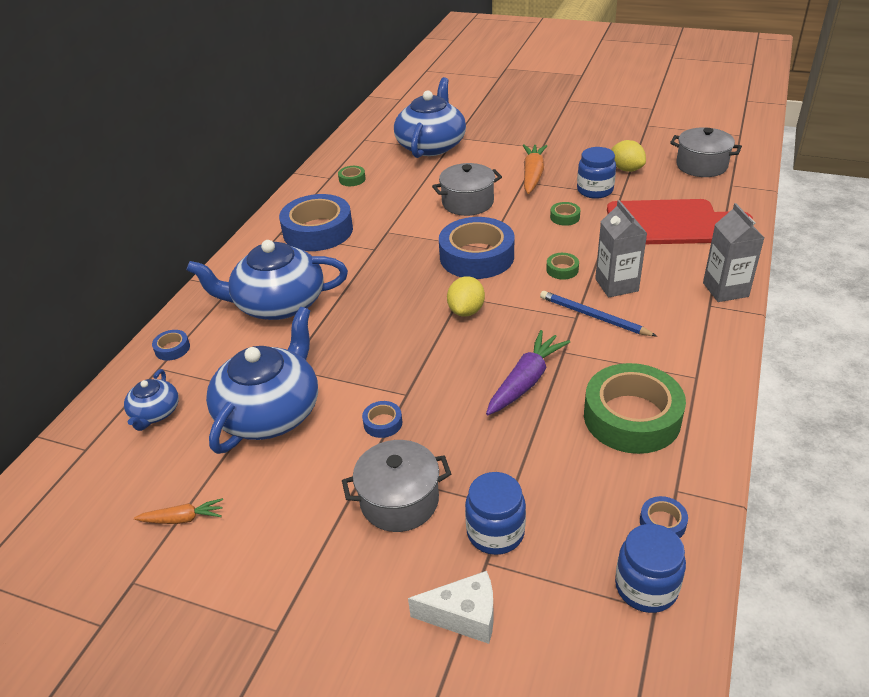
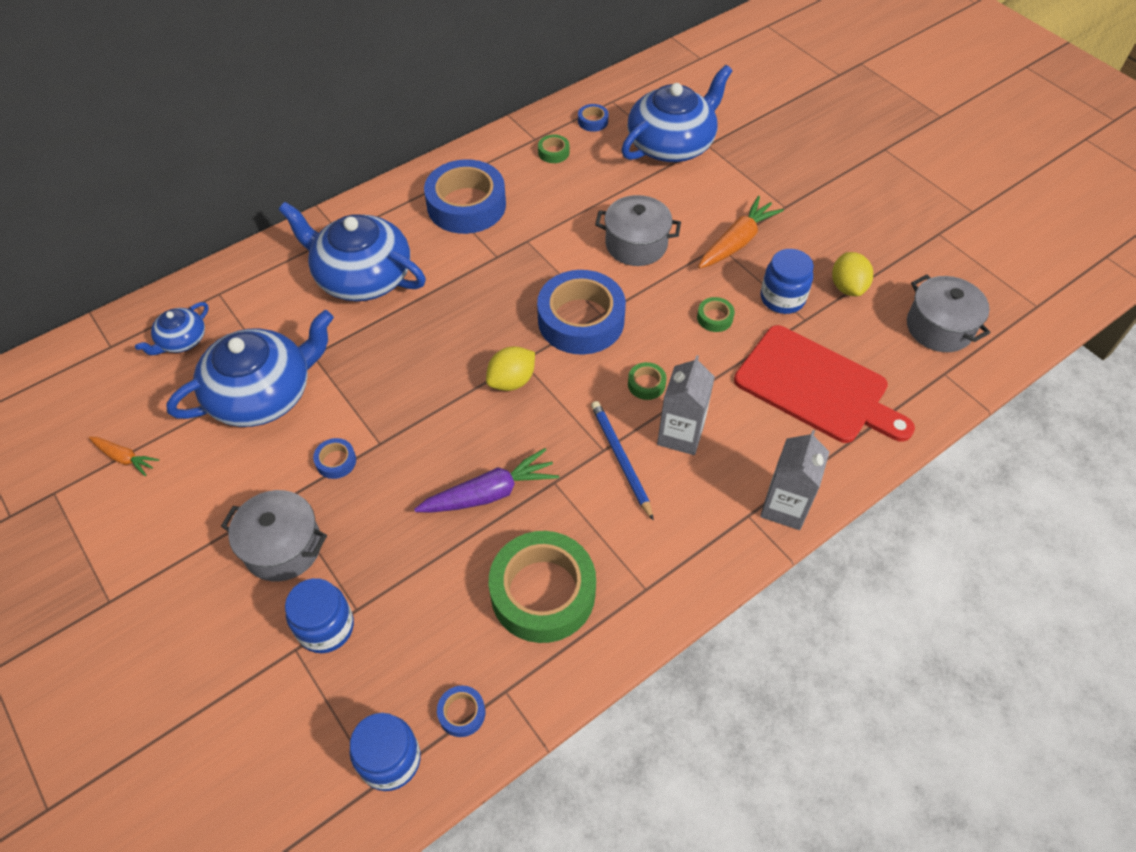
camera: 30 degrees right, 15 degrees up
blue tape [152,330,190,361] -> blue tape moved to [578,104,609,132]
white cheese [408,571,494,644] -> none

